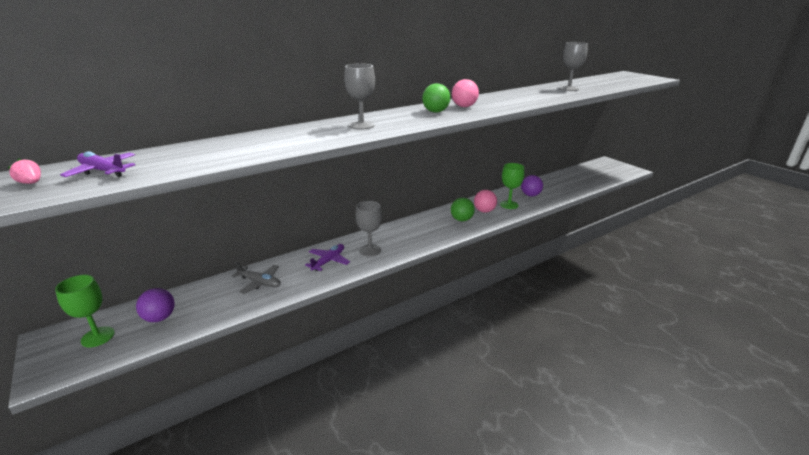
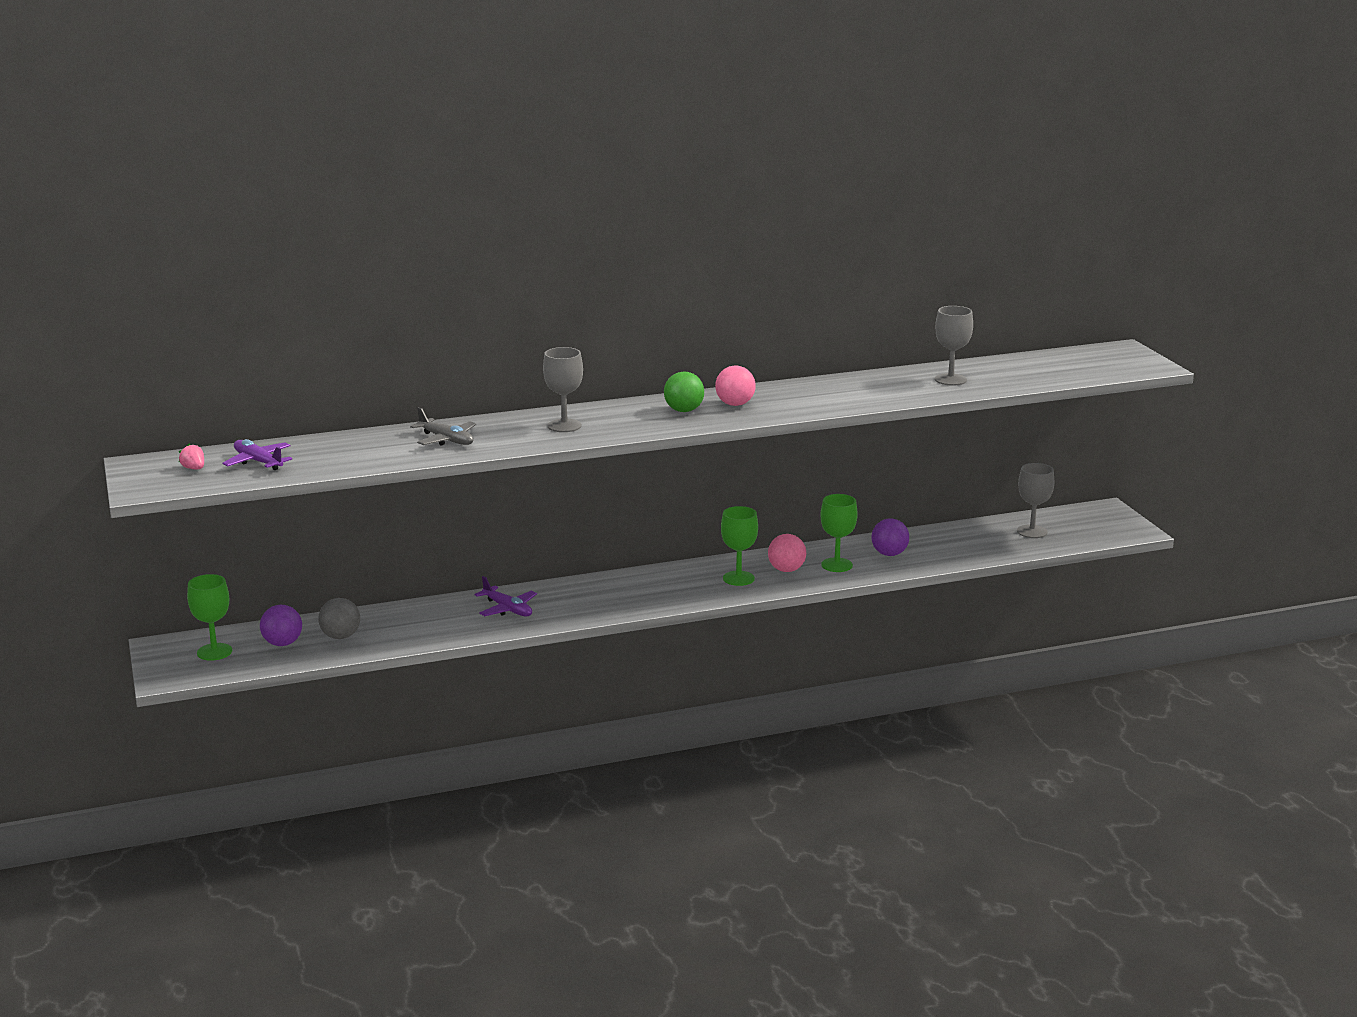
camera: 15 degrees right, 5 degrees down
grey plane [231,261,281,294] -> grey plane moved to [410,407,476,446]
purple plane [305,244,350,271] -> purple plane turned 90 degrees clockwise [475,576,537,617]
grey goblet [355,201,382,256] -> grey goblet moved to [1017,463,1054,538]
green ball [451,198,475,221] -> green goblet [721,506,758,586]
none -> grey ball [318,598,360,639]

